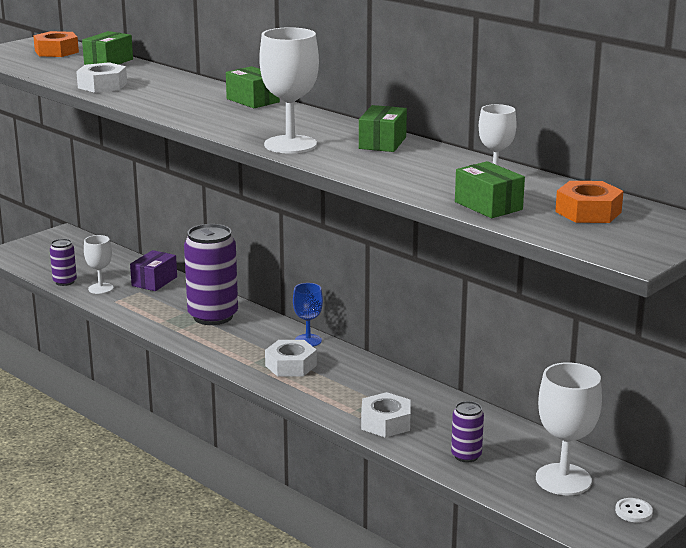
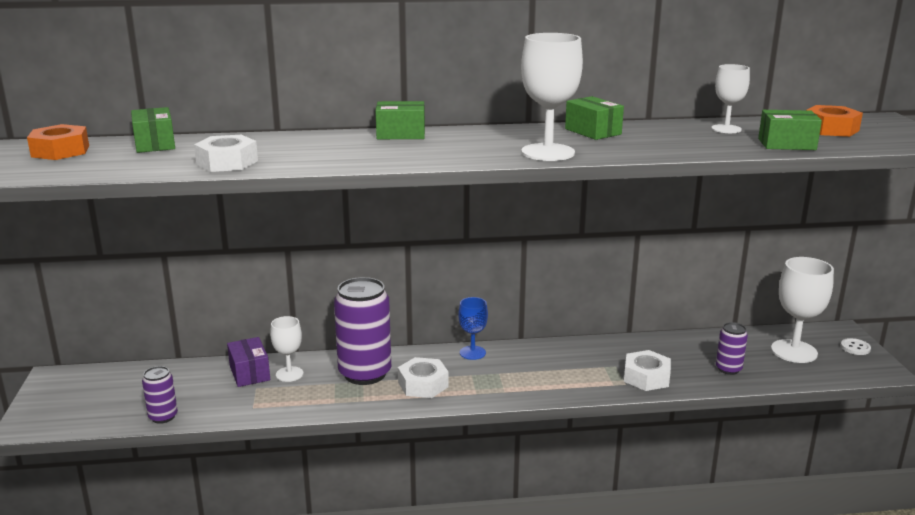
camera: 50 degrees left, 0 degrees up
white goblet [84,235,114,294] -> white goblet moved to [270,316,304,382]
white nut [265,340,317,377] -> white nut moved to [398,357,449,398]

